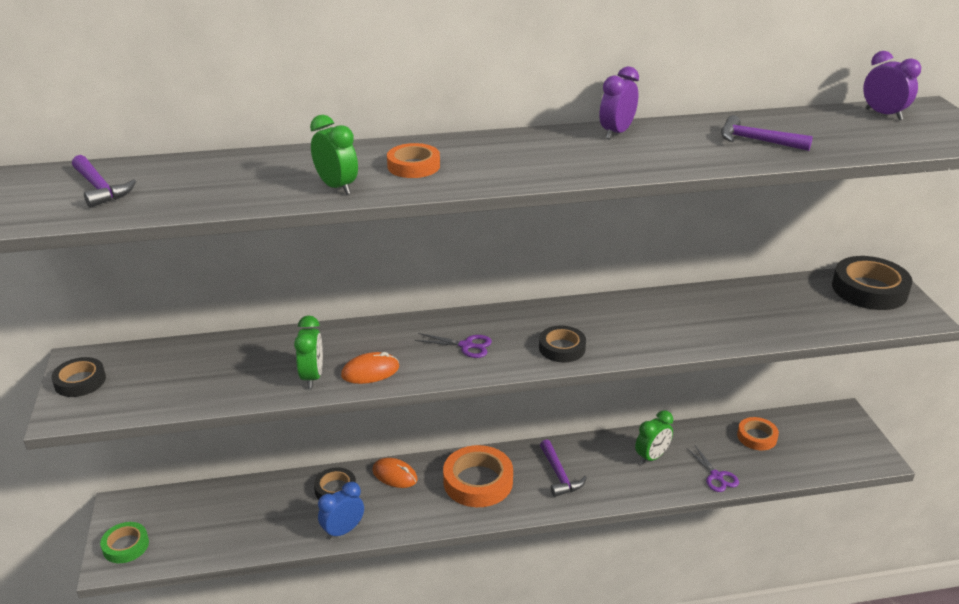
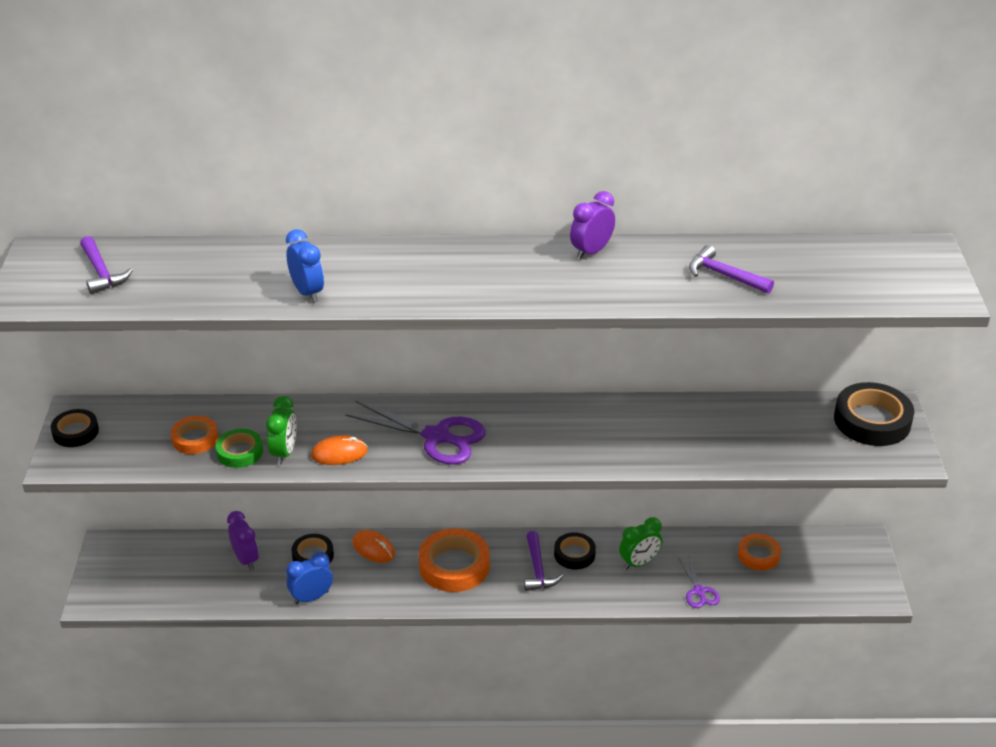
camera: 10 degrees right, 5 degrees up
green tape [100,522,149,563] -> green tape moved to [215,429,263,468]
green clock [310,115,358,195] -> blue clock [286,229,324,303]
orange tape [387,143,440,178] -> orange tape moved to [171,416,218,454]
purple scissors [415,333,492,358] -> purple scissors [346,401,486,464], size x1.92
black tape [539,325,586,362] -> black tape moved to [554,532,596,569]
purple clock [863,51,921,120] -> purple clock moved to [227,511,259,570]

